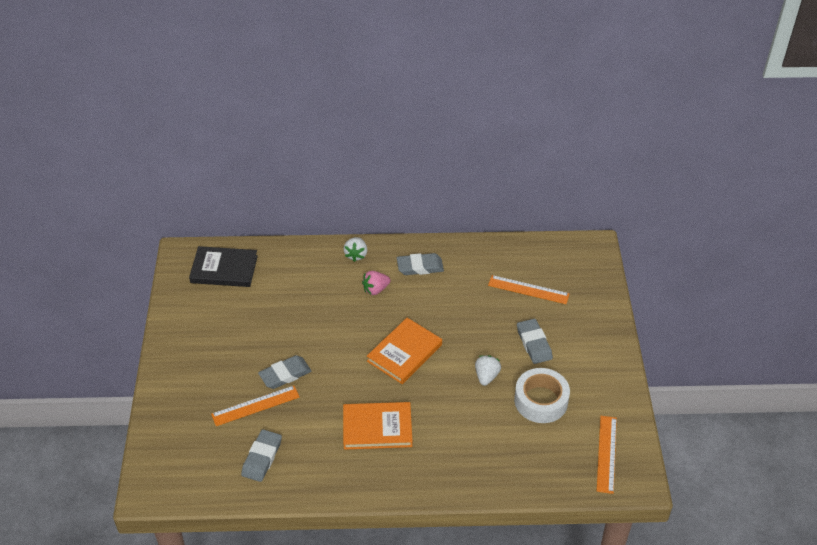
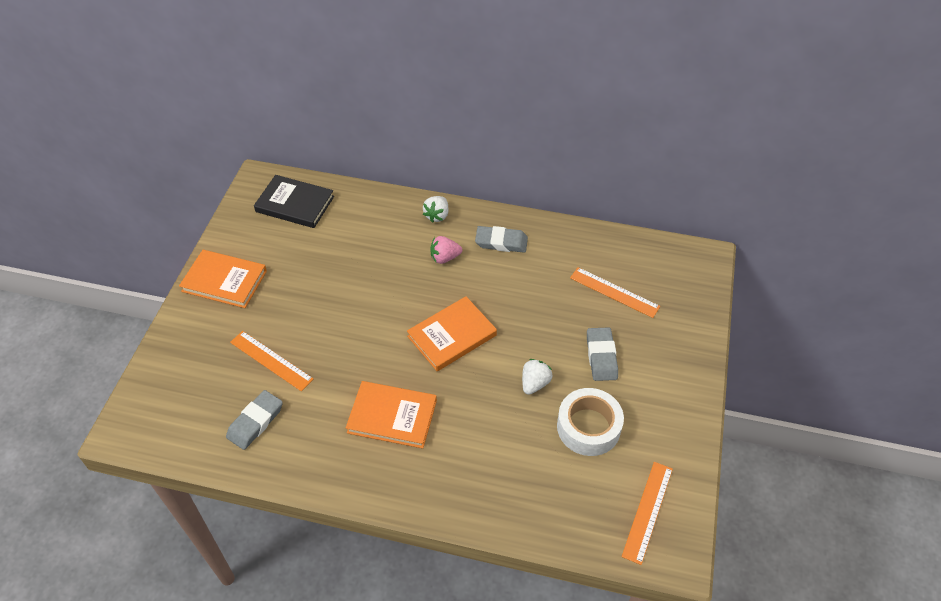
camera: 15 degrees right, 5 degrees up
orange ruler [211,386,300,426] -> orange ruler turned 45 degrees clockwise [230,331,314,392]
grey eraser [258,355,312,389] -> none
none -> orange book [179,250,267,308]

